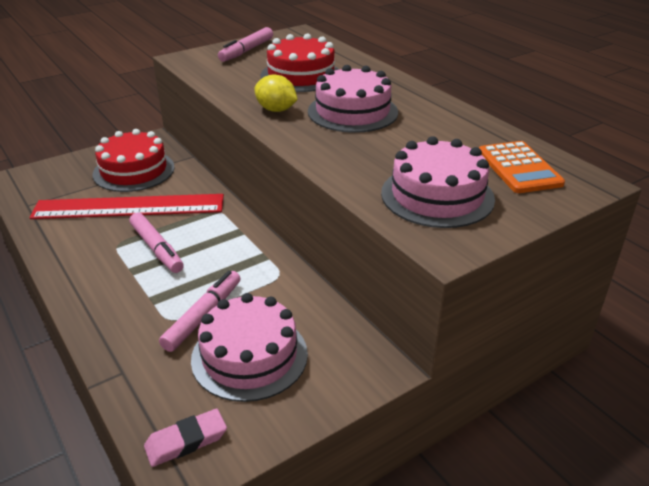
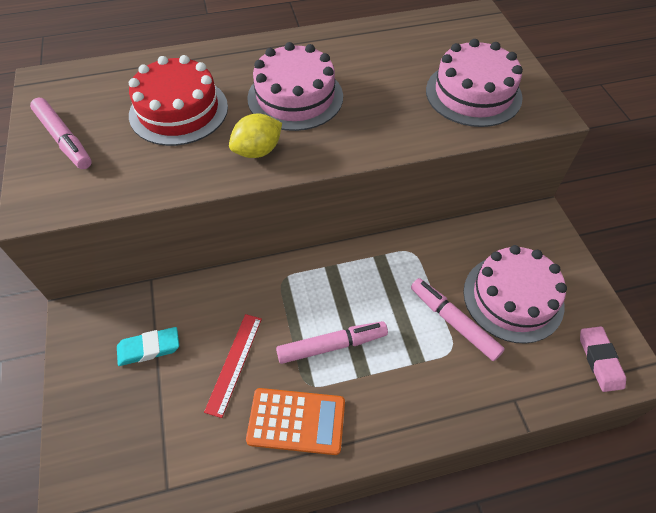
camera: 70 degrees left, 20 degrees up
red ruler [29,194,224,219] -> red ruler [204,314,262,418], size x0.48
red cake [92,129,175,192] -> turquoise eraser [117,327,179,366]
orange calculator [479,141,565,193] -> orange calculator moved to [246,388,345,455]

